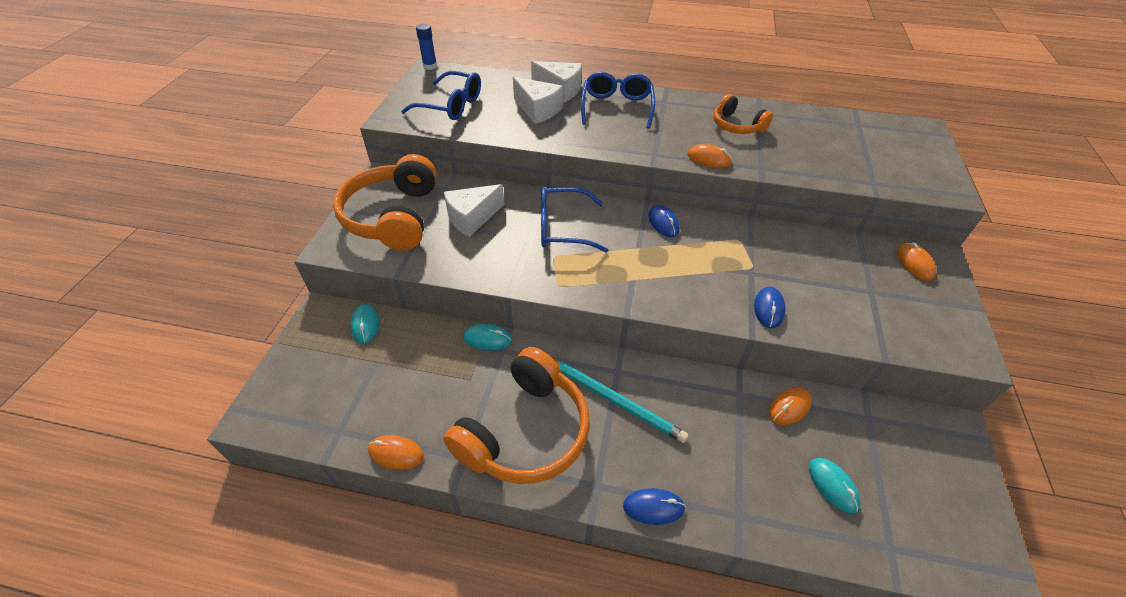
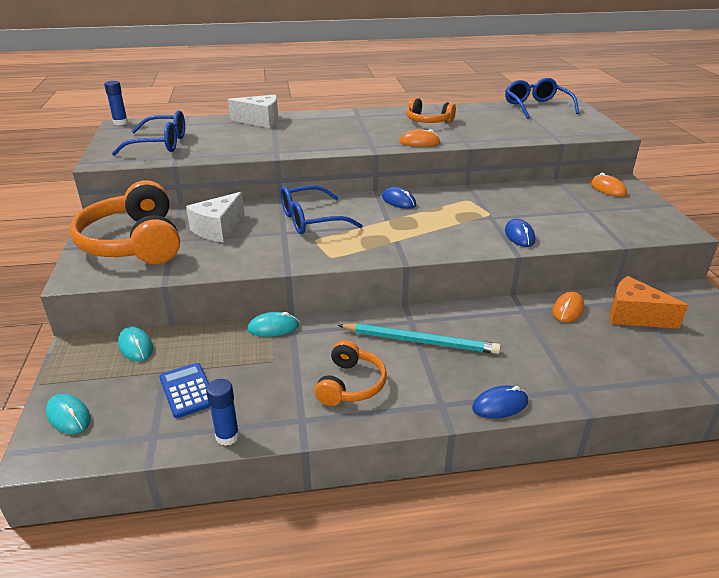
camera: 20 degrees left, 15 degrees down
orange mouse [368,435,424,470] -> blue glue stick [206,379,239,446]
orange headphones [443,347,590,484] -> orange headphones [314,340,387,406], size x0.54
white cheese [513,77,563,124] -> none
blue glasses [581,72,655,129] -> blue glasses moved to [505,78,579,119]
turquoise mouse [809,458,861,513] -> turquoise mouse moved to [46,394,91,434]
none -> blue calculator [159,363,210,418]
none -> orange cheese [610,276,688,329]

